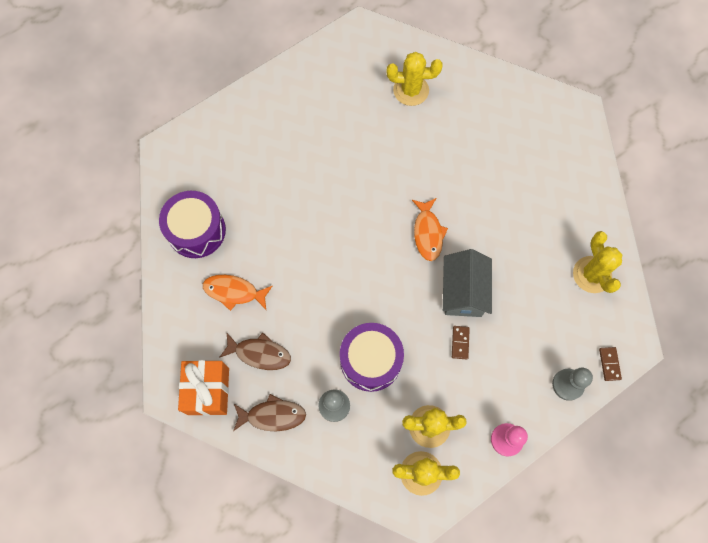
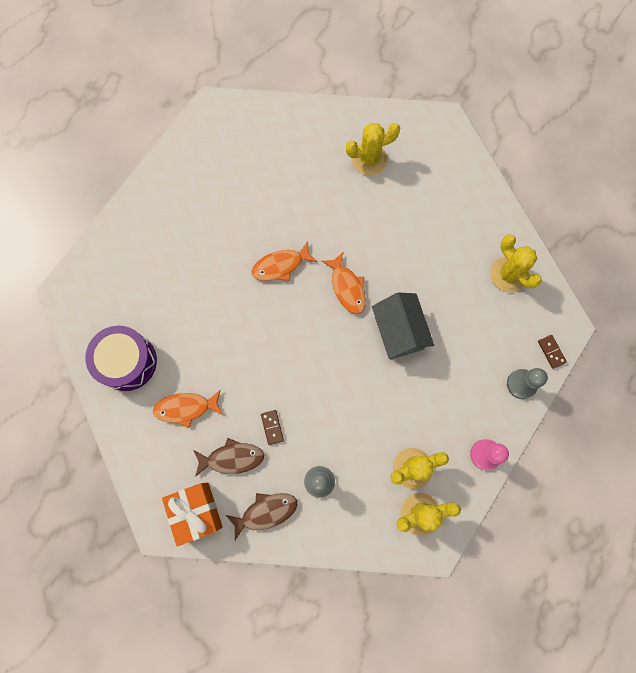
camera: 20 degrees left, 5 degrees up
purple drum [340,323,404,392] -> none
yellow cactus [387,52,443,106] -> yellow cactus moved to [346,123,400,176]
brown domino [452,326,470,359] -> brown domino moved to [261,410,284,445]
none -> orange fish [252,241,317,281]

